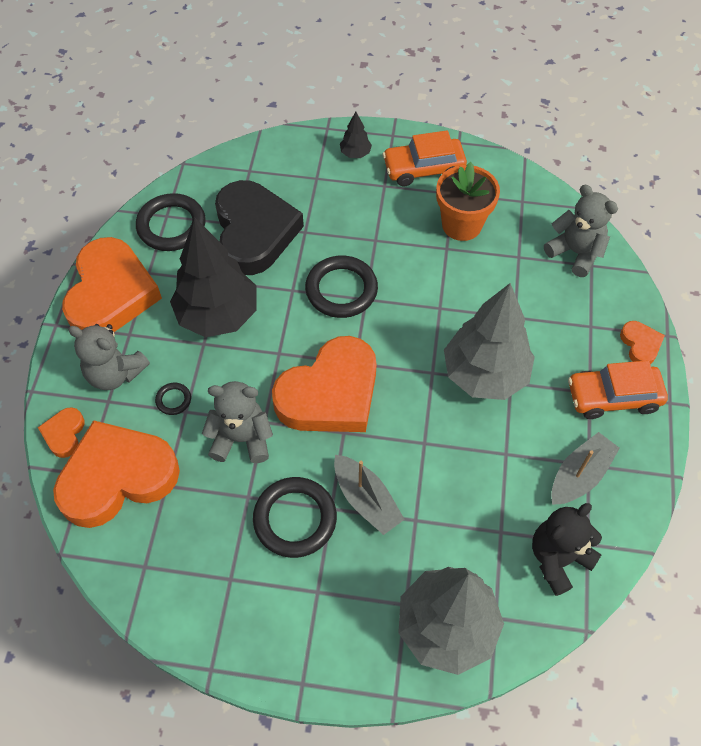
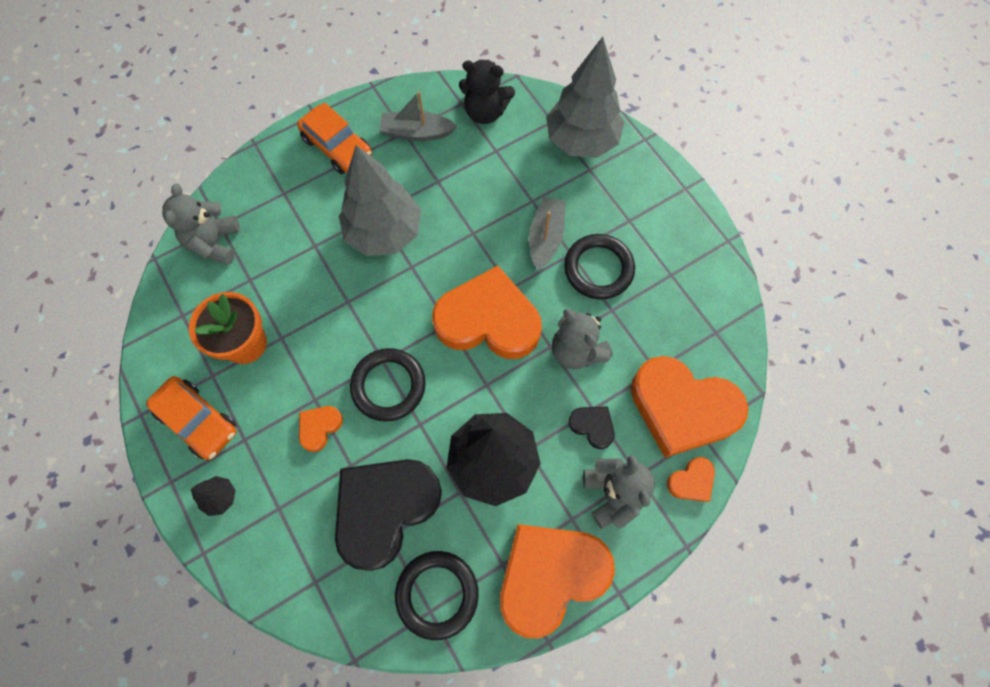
camera: 130 degrees left, 10 degrees up
black ring [155,383,191,415] -> black heart [568,406,614,449]
orange heart [620,321,665,364] -> orange heart moved to [299,406,343,452]

